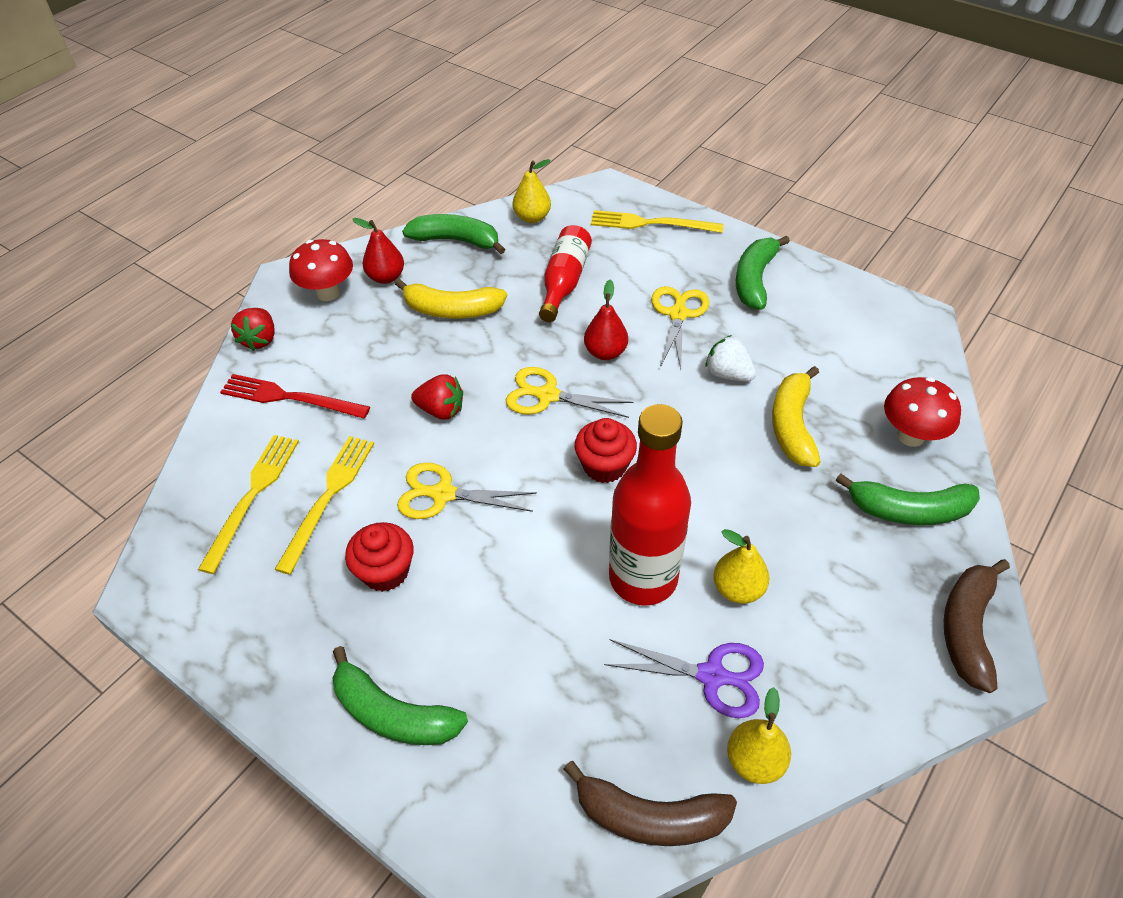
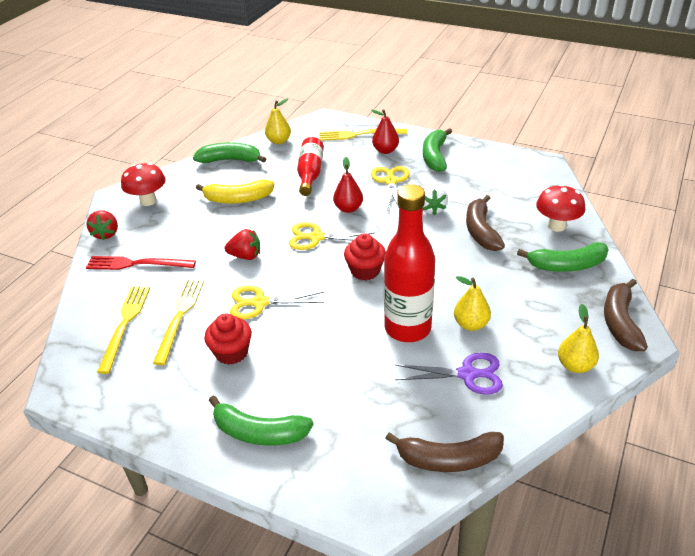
camera: 10 degrees left, 10 degrees down
red pear [353,218,404,284] -> red pear moved to [371,109,399,154]
white strawberry [705,335,756,382] -> white strawberry turned 120 degrees counterclockwise [423,186,448,215]
yellow pear [727,687,791,784] -> yellow pear moved to [558,304,599,373]
yellow banana [772,366,820,467] -> brown banana [466,195,505,251]

